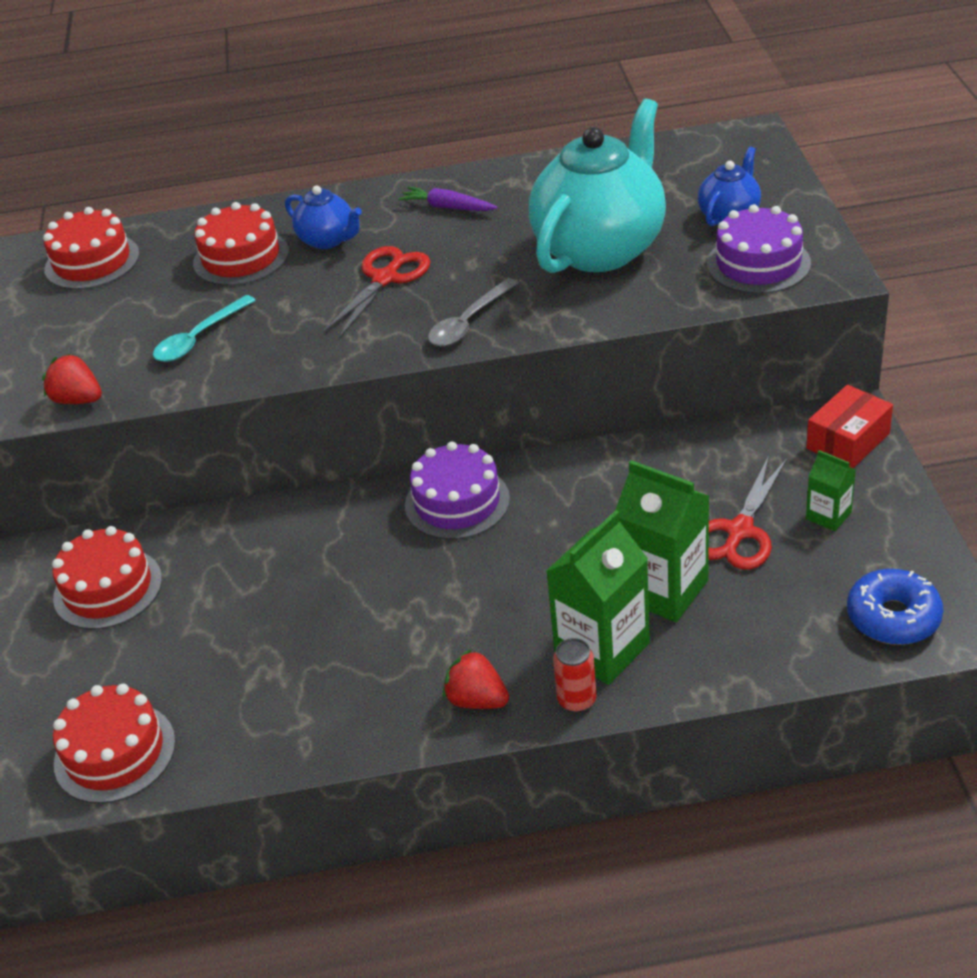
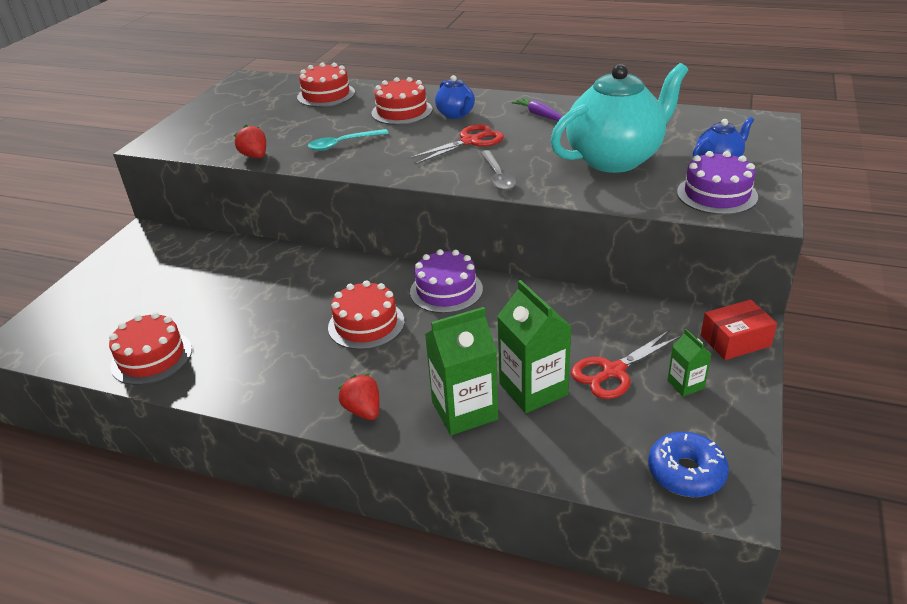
camera: 25 degrees right, 5 degrees down
red cake [52,526,162,630] -> red cake moved to [328,280,405,350]
grey spoon [428,278,518,346] -> grey spoon turned 75 degrees counterclockwise [481,150,516,190]
red can [553,638,596,712] -> none

